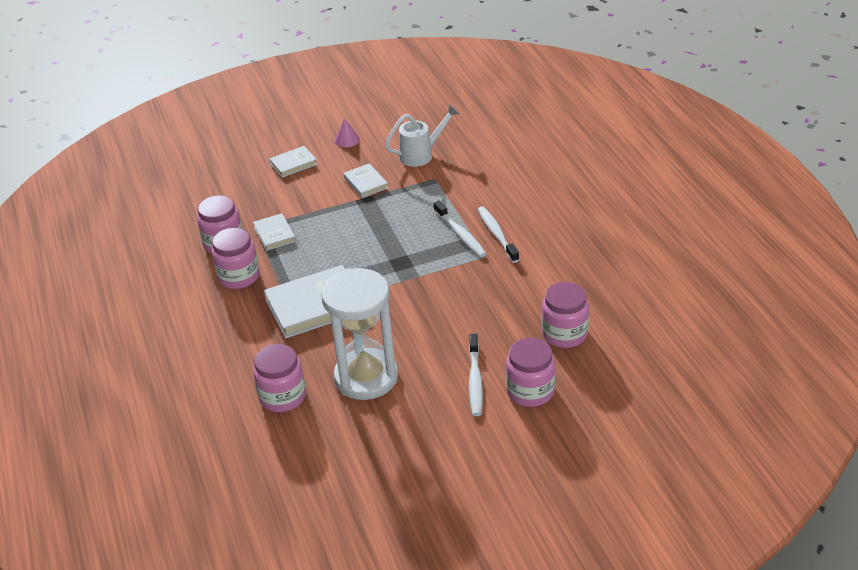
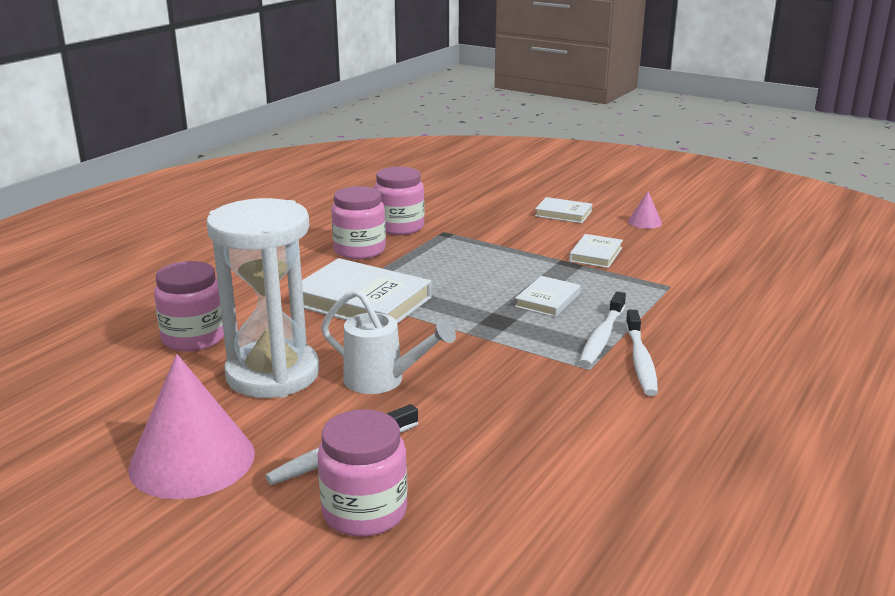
camera: 50 degrees right, 15 degrees down
white book [253,213,296,251] -> white book moved to [515,276,581,317]
white watering can [385,105,460,167] -> white watering can moved to [321,289,456,394]
white toothbrush [477,206,519,263] -> white toothbrush turned 150 degrees clockwise [626,310,658,396]
pink jar [542,282,589,348] -> none
none -> pink cone [128,354,255,499]

